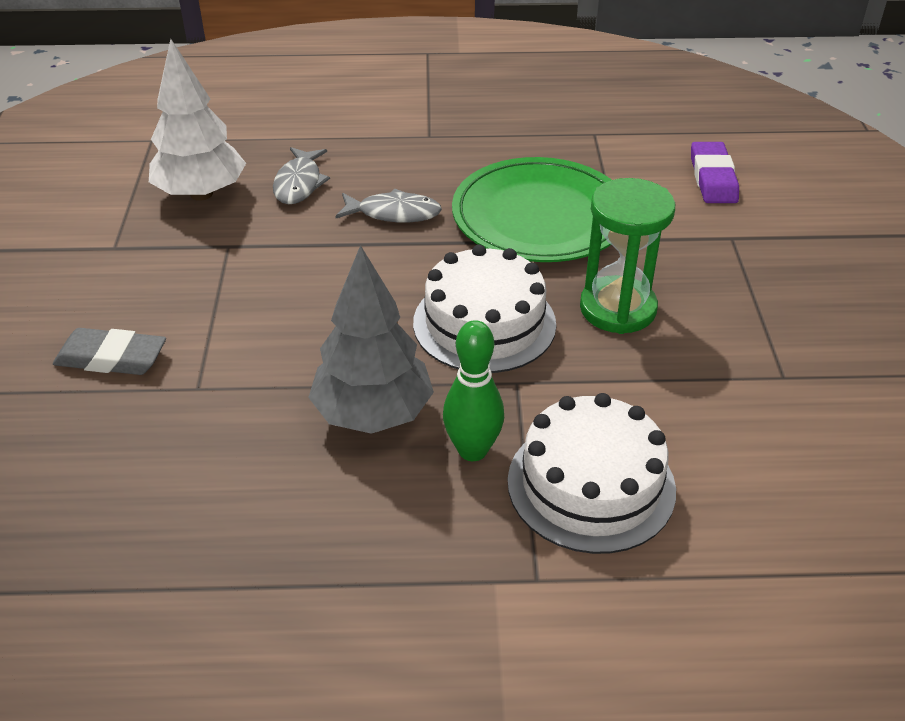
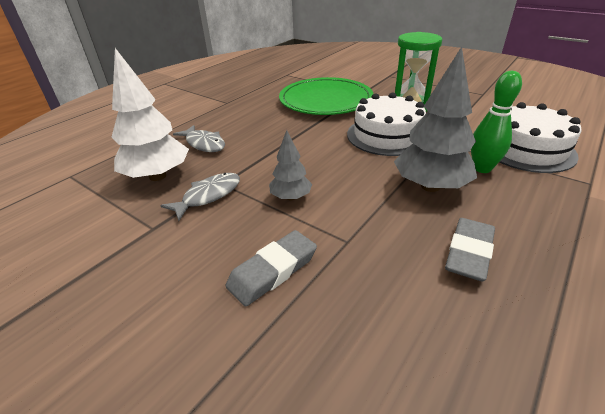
camera: 50 degrees left, 5 degrees down
grey fish [335,189,442,223] -> grey fish moved to [160,173,240,221]
purple eraser [691,142,739,203] -> none
none -> grey tree [269,130,312,200]
none -> grey eraser [445,218,495,281]

